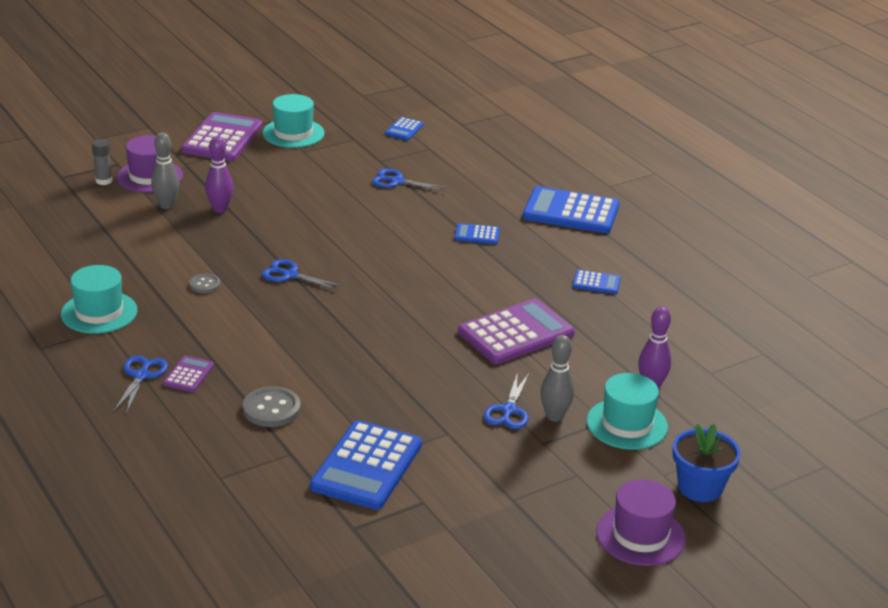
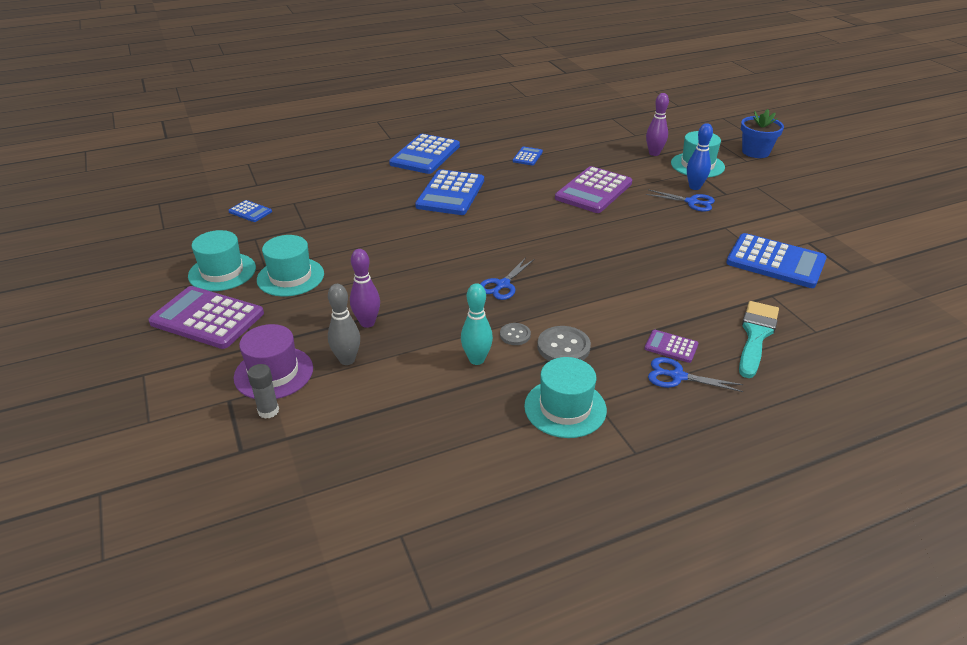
camera: 80 degrees left, 5 degrees up
grey button [243,386,301,427] -> grey button moved to [537,326,591,361]
blue scissors [372,169,449,192] -> none
blue calculator [454,223,500,244] -> blue calculator [415,169,484,215], size x2.11
purple calculator [458,299,575,364] -> purple calculator turned 120 degrees counterclockwise [555,166,632,213]
grey bowling pin [540,335,574,422] -> blue bowling pin [687,123,713,190]
purple hat [596,479,686,566] -> none
none -> turquoise hat [257,235,324,297]
none -> turquoise bowling pin [461,283,493,365]
none -> turquoise brush [739,301,779,378]

